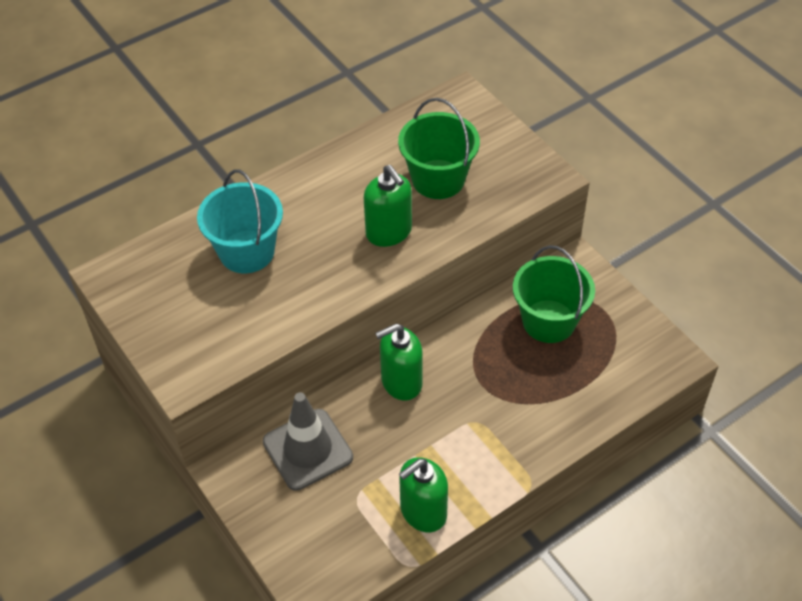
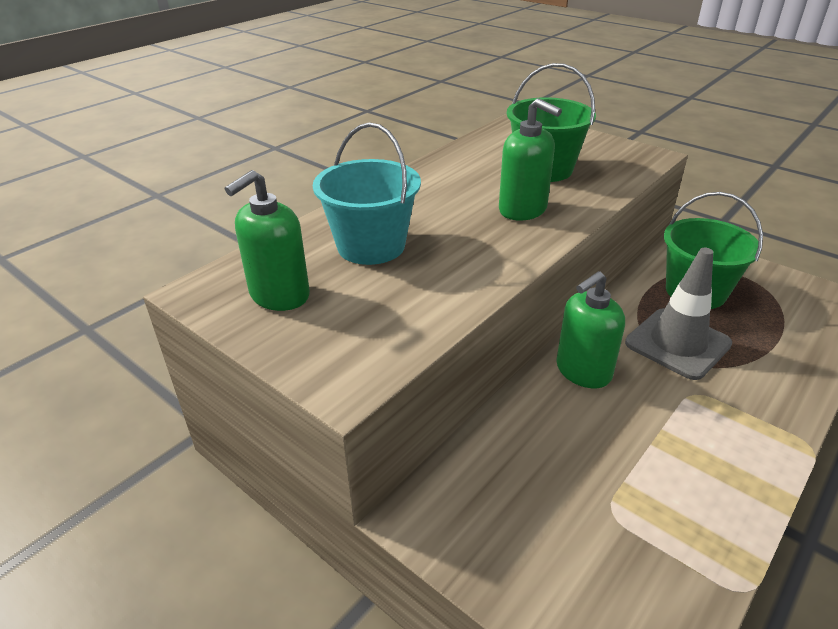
camera: 15 degrees left, 15 degrees down
grey traffic cone [263,392,353,491] -> grey traffic cone moved to [625,248,732,380]
green soap dispenser [399,457,448,533] -> green soap dispenser moved to [225,170,310,311]

